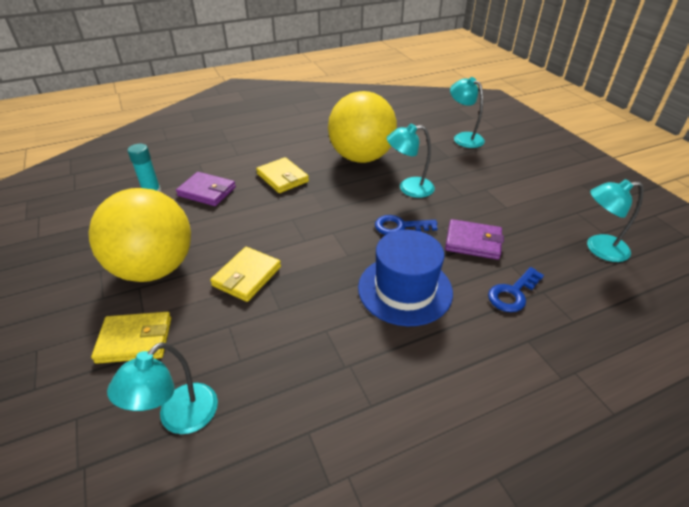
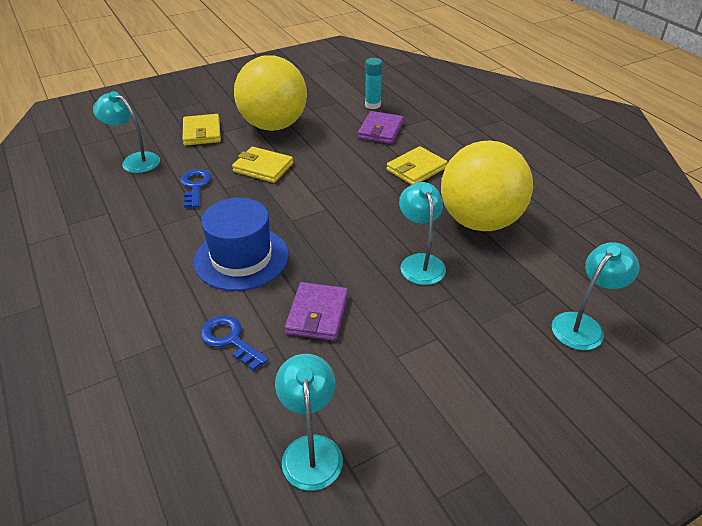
camera: 85 degrees right, 0 degrees up
blue key [375,215,438,235] -> blue key moved to [180,169,212,208]

